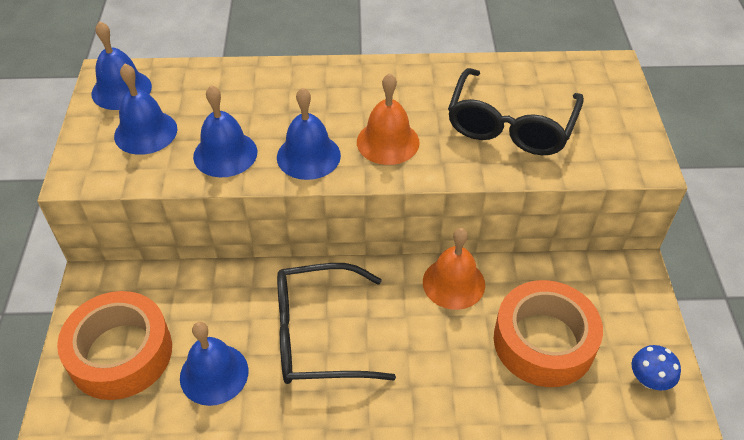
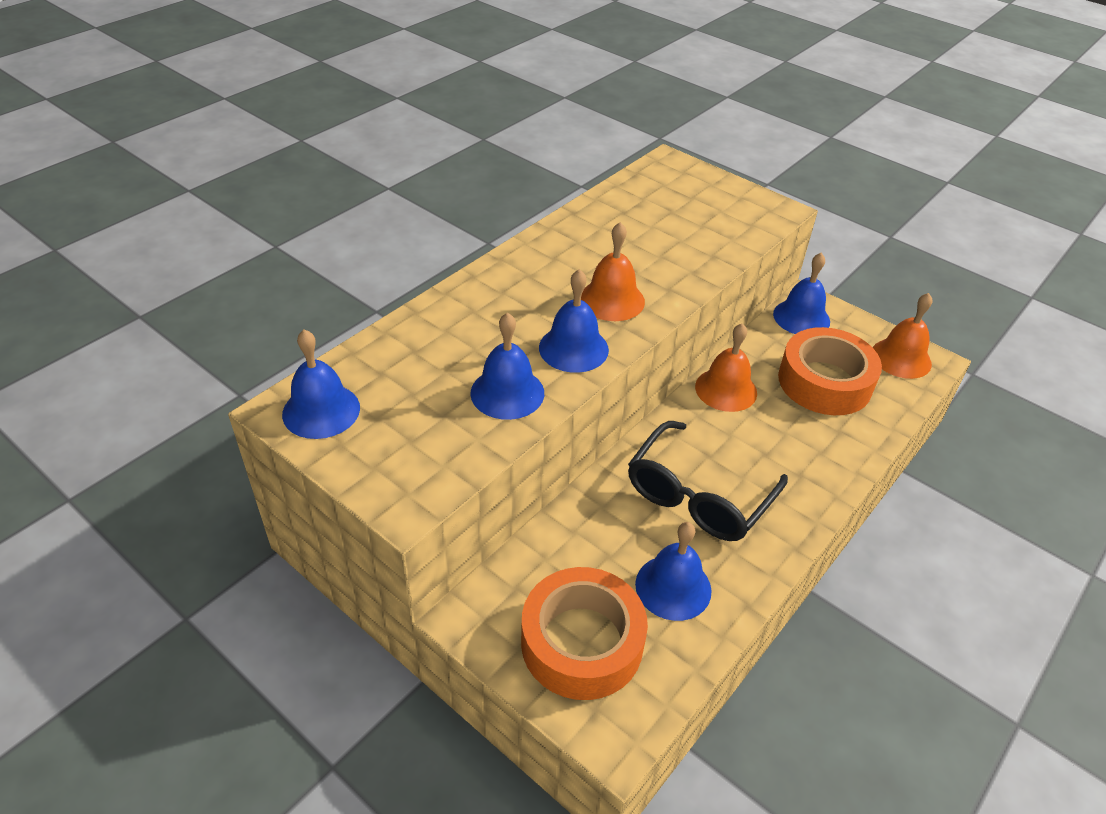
camera: 50 degrees left, 5 degrees down
blue bell [114,64,177,155] -> blue bell moved to [773,253,830,334]
black glasses [448,68,584,155] -> none
blue mushroom [631,345,681,391] -> orange bell [873,293,933,379]

